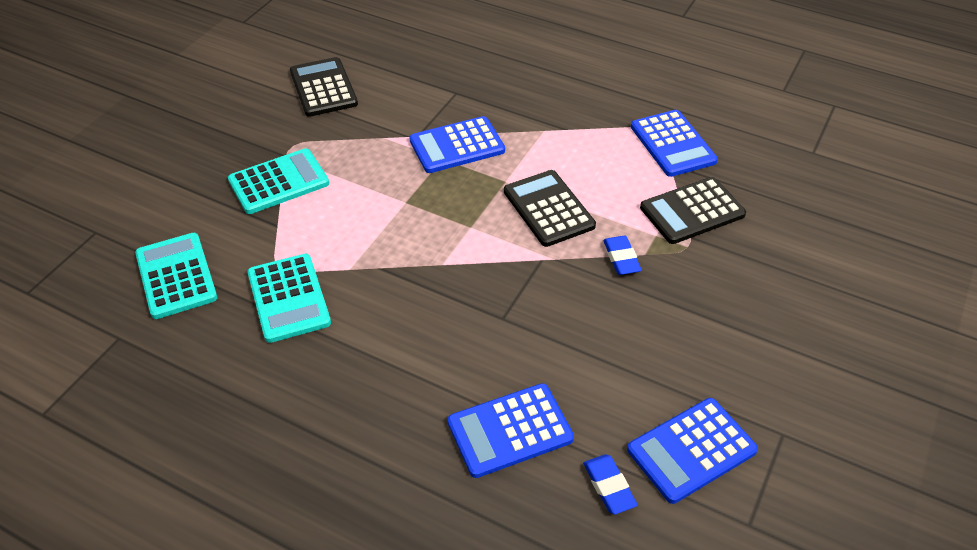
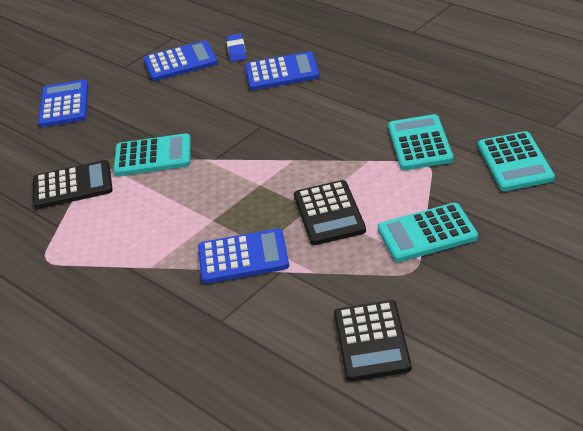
camera: 160 degrees left, 10 degrees down
black calculator [504,170,596,247] -> black calculator moved to [294,180,366,245]
blue eraser [603,236,642,275] -> turquoise calculator [113,133,191,176]
blue calculator [631,110,718,177] -> blue calculator moved to [38,79,88,127]

